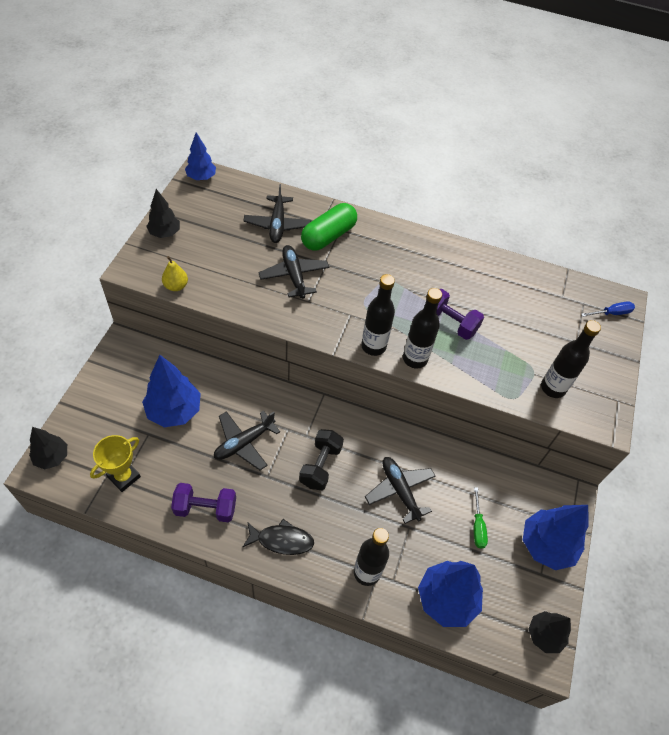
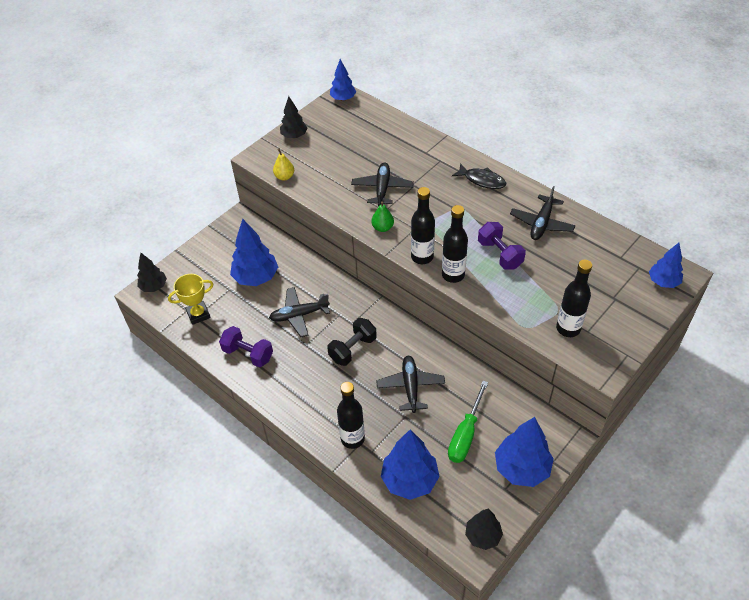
camera: 30 degrees right, 5 degrees down
black fish [242,519,314,555] -> black fish moved to [452,163,506,189]
black plane [243,184,311,243] -> black plane moved to [510,186,576,240]
green capsule [301,203,357,251] -> none
green screwdriver [474,487,488,548] -> green screwdriver [448,381,488,463], size x1.67
blue screwdriver [581,301,635,317] -> blue tree [649,243,683,288]
none -> green pear [371,201,394,232]

